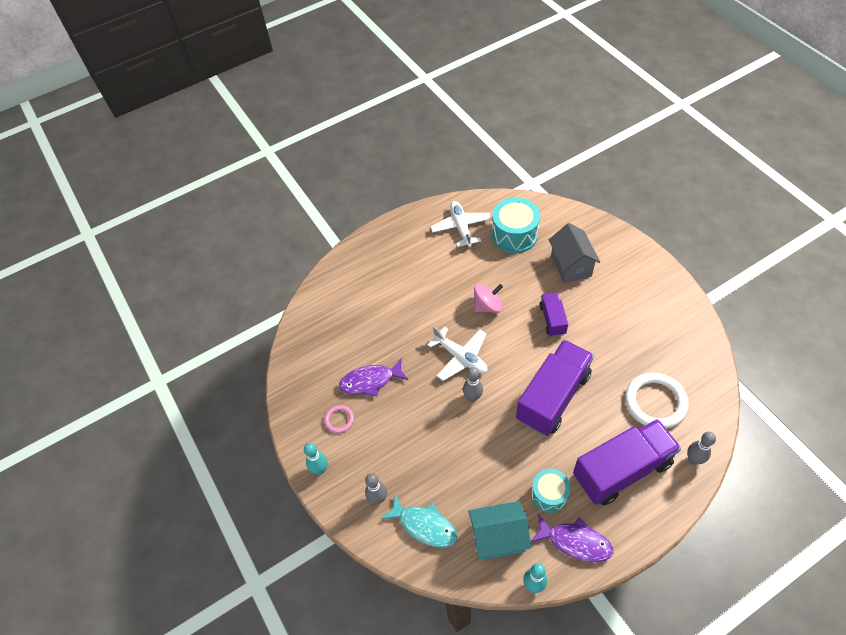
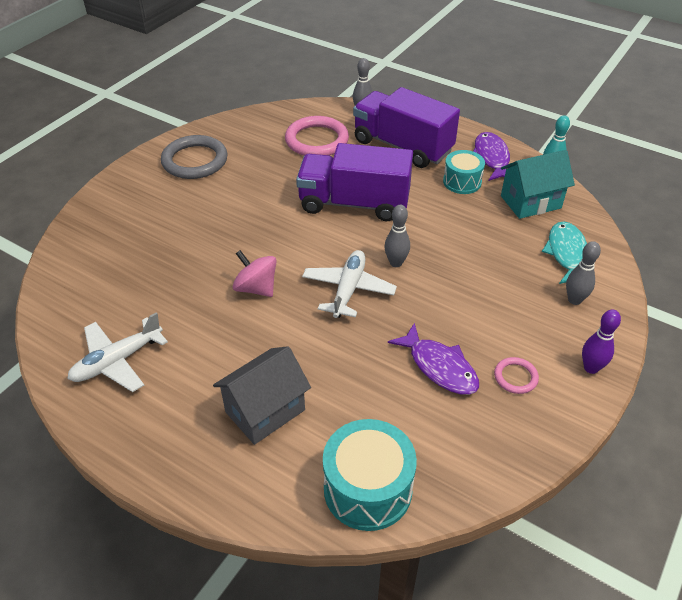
camera: 120 degrees left, 10 degrees down
turquoise bowling pin [304,443,328,475] -> purple bowling pin [582,309,621,374]
turquoise house [468,501,531,560] -> turquoise house turned 75 degrees counterclockwise [501,150,575,219]
turquoise drum [492,197,540,253] -> turquoise drum moved to [323,419,417,531]
purple truck [539,292,568,337] -> none
grey house [549,223,600,284] -> grey house moved to [213,346,311,445]
white ring [625,373,689,429] -> pink ring [285,116,349,156]
none -> grey ring [161,135,228,179]

